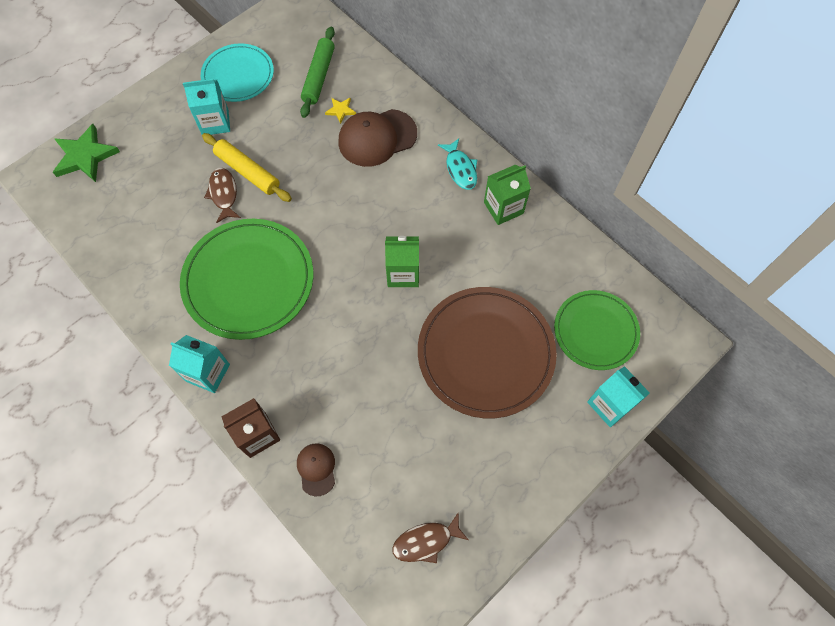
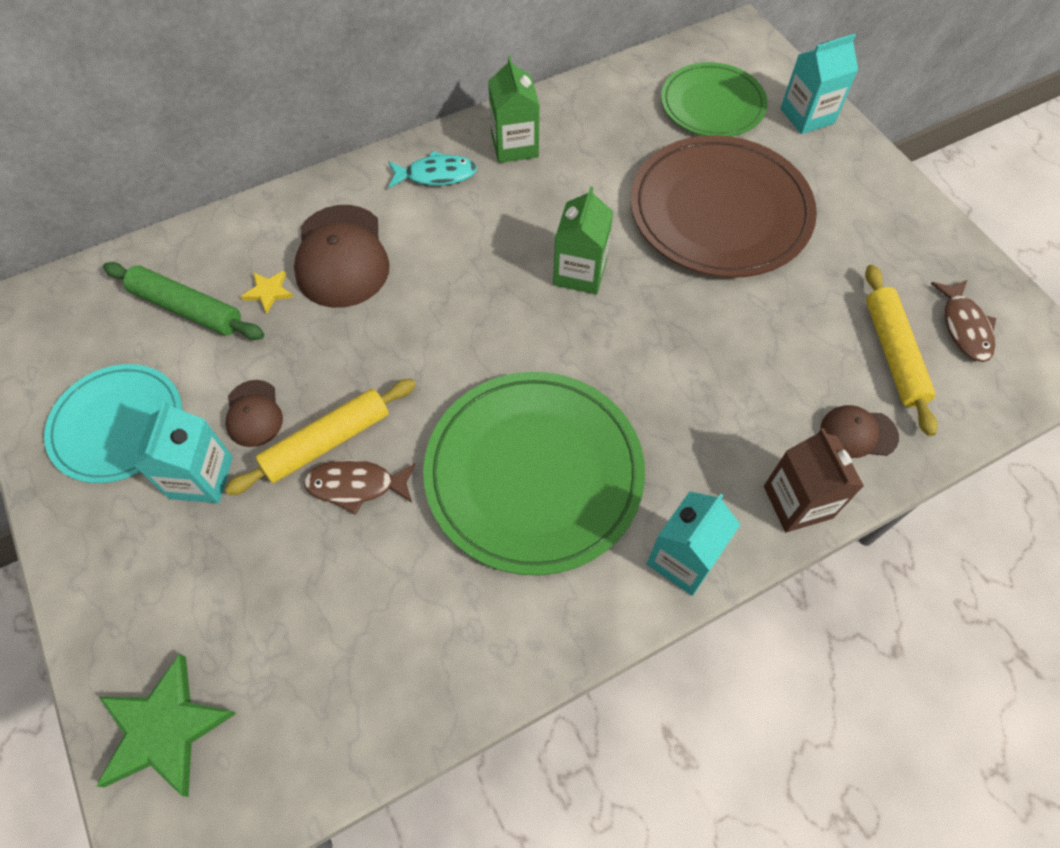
camera: 75 degrees left, 5 degrees down
none -> brown cap [225,380,283,447]
none -> yellow rolling pin [865,264,938,436]

